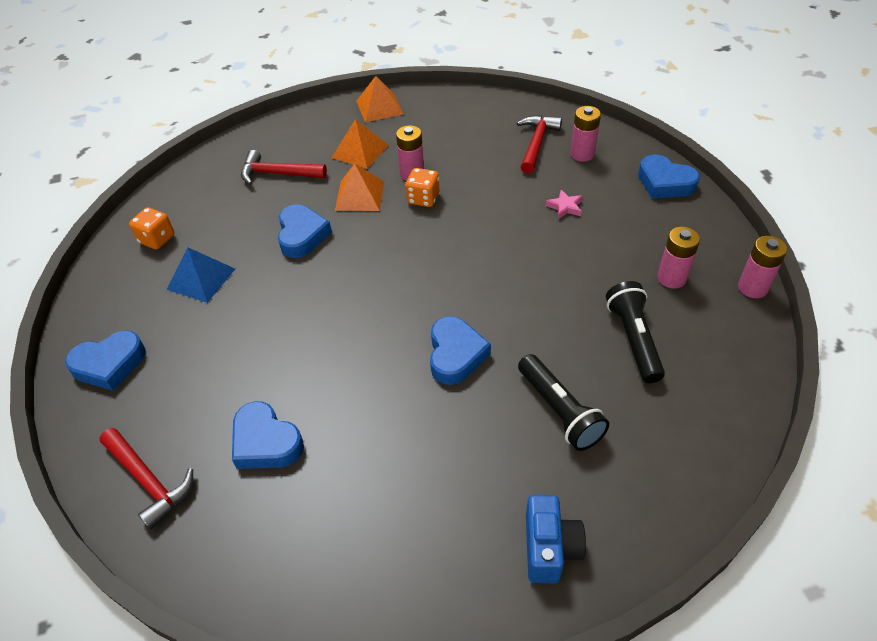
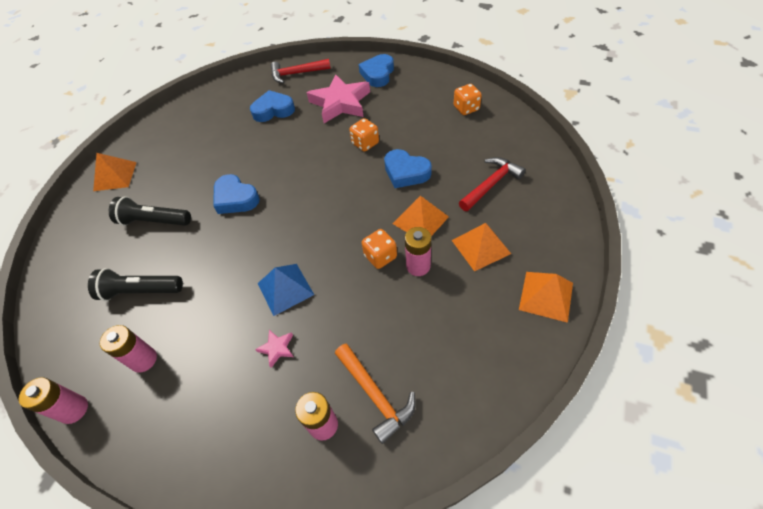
camera: 130 degrees right, 5 degrees up
blue pyramid [166,247,235,303] -> blue pyramid moved to [258,264,314,316]
red hammer [517,115,562,174] -> orange hammer [335,344,415,444]
blue camera [526,495,586,584] -> orange pyramid [93,153,136,191]
black flashlight [606,281,665,383] -> black flashlight turned 150 degrees clockwise [88,268,183,301]
blue heart [638,155,700,199] -> none
none -> pink star [307,74,370,123]
none -> orange dice [349,118,379,152]

